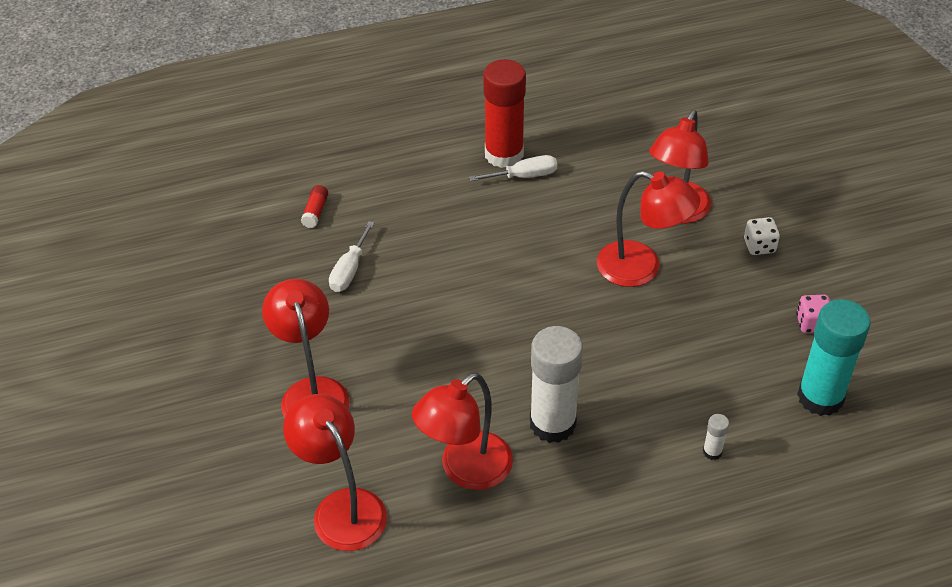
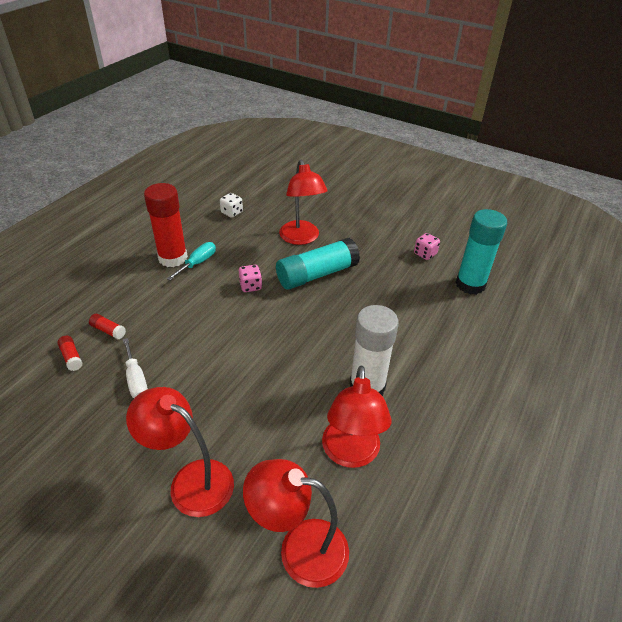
camera: 45 degrees left, 5 degrees down
white screwdriver [469,155,557,181] -> turquoise screwdriver [167,242,216,280]
red lamp [597,171,700,287] -> turquoise glue stick [276,238,360,290]
white glue stick [703,414,729,460] -> none
white dice [744,217,780,255] -> white dice moved to [220,193,243,218]
none -> red glue stick [89,314,126,339]
none -> pink dice [239,265,262,292]

